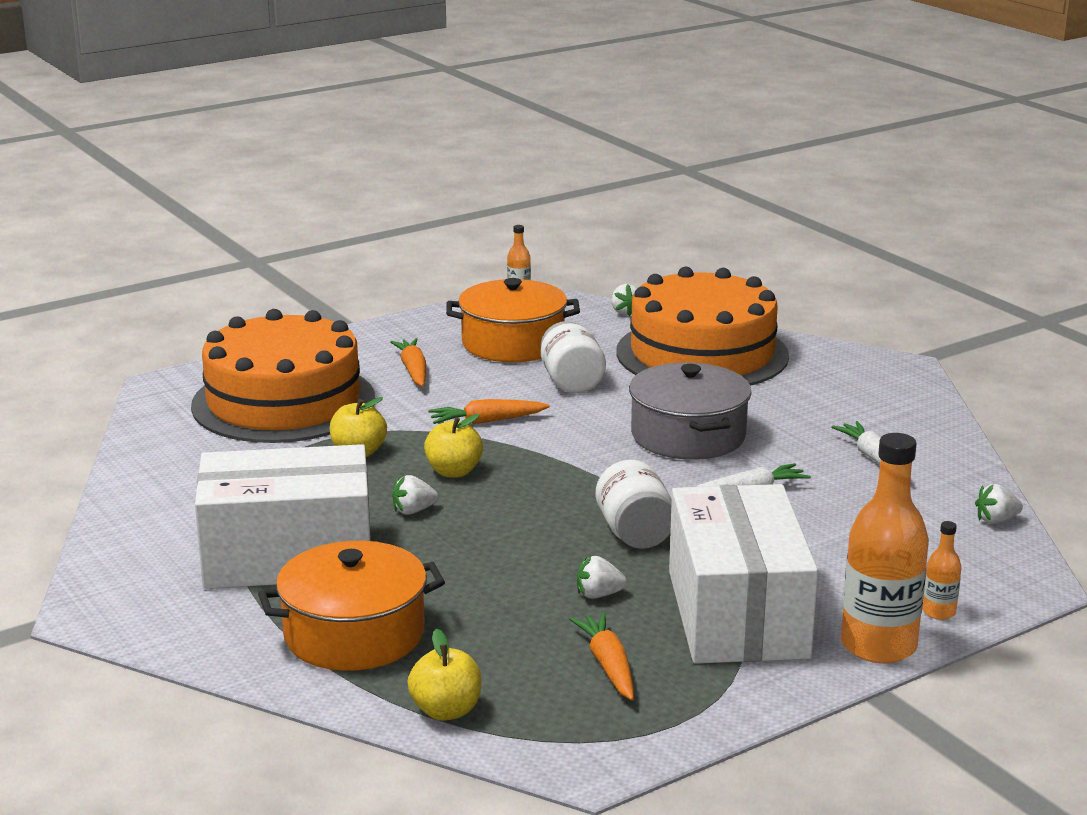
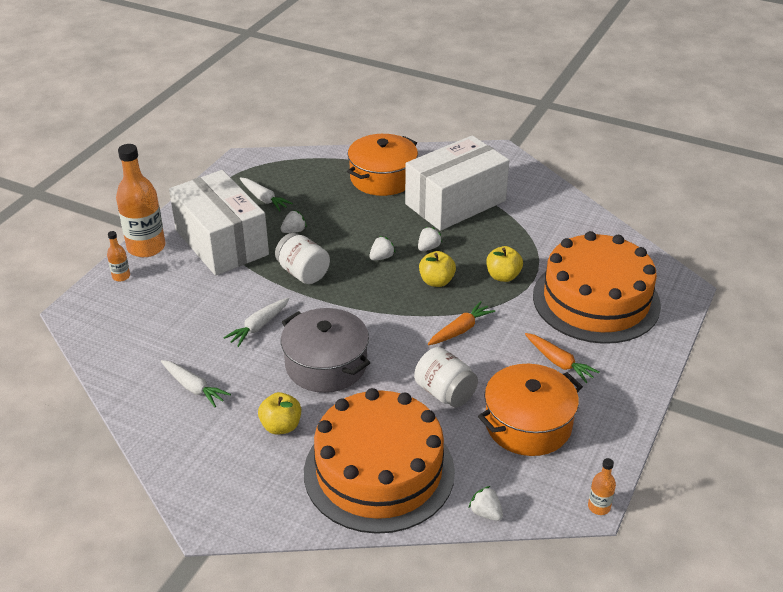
camera: 150 degrees right, 15 degrees up
yellow apple [408,629,482,721] -> yellow apple moved to [258,392,301,435]
orange carrot [569,612,634,700] -> white carrot [240,178,293,211]
white strawberry [975,484,1023,524] -> white strawberry moved to [369,236,395,260]

